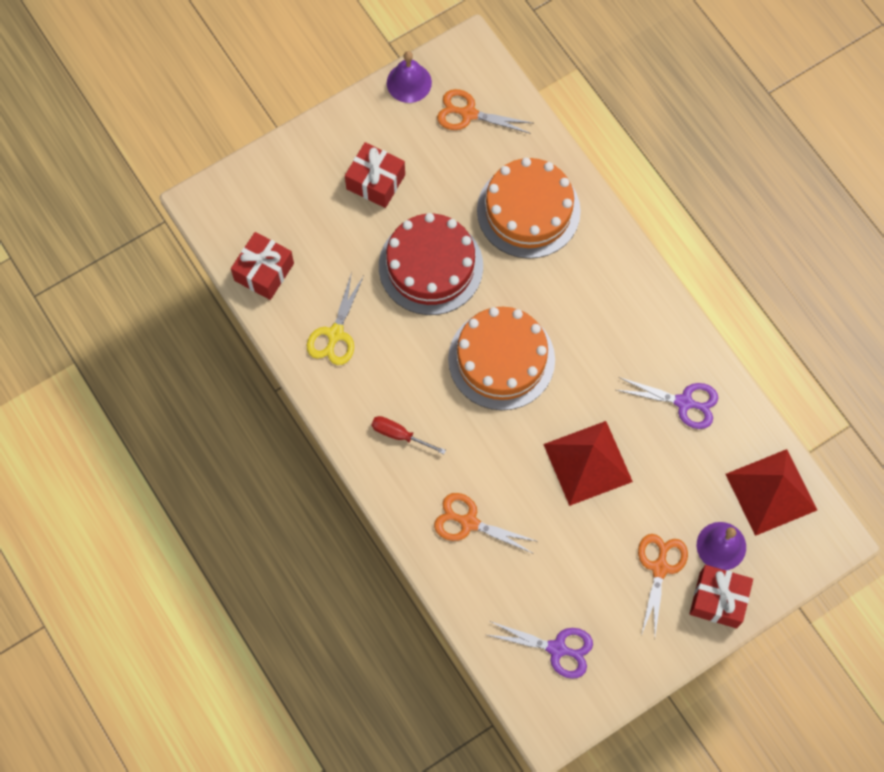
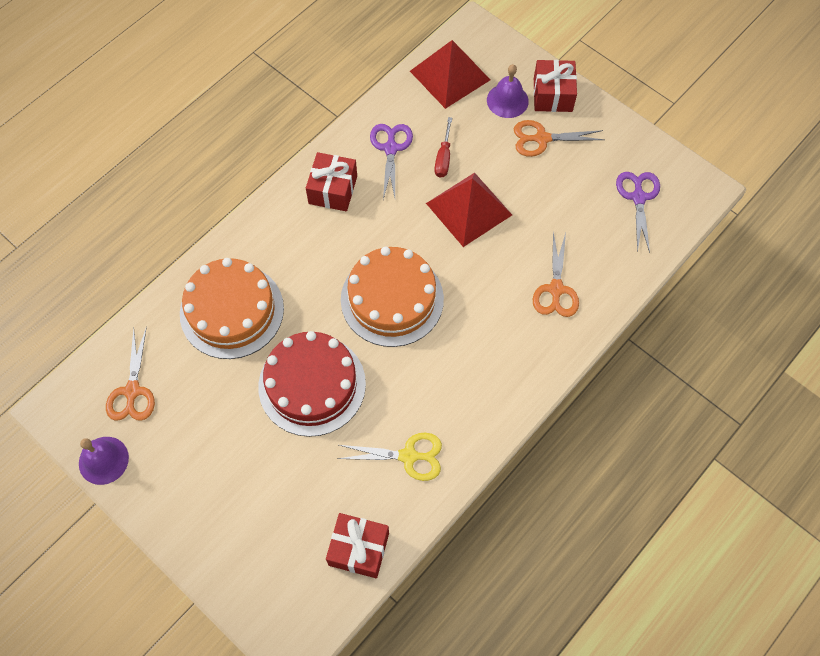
camera: 105 degrees left, 5 degrees down
red gift [345,142,405,208] -> red gift moved to [306,152,357,211]
red screwdriver [371,416,446,454] -> red screwdriver moved to [434,117,452,178]

